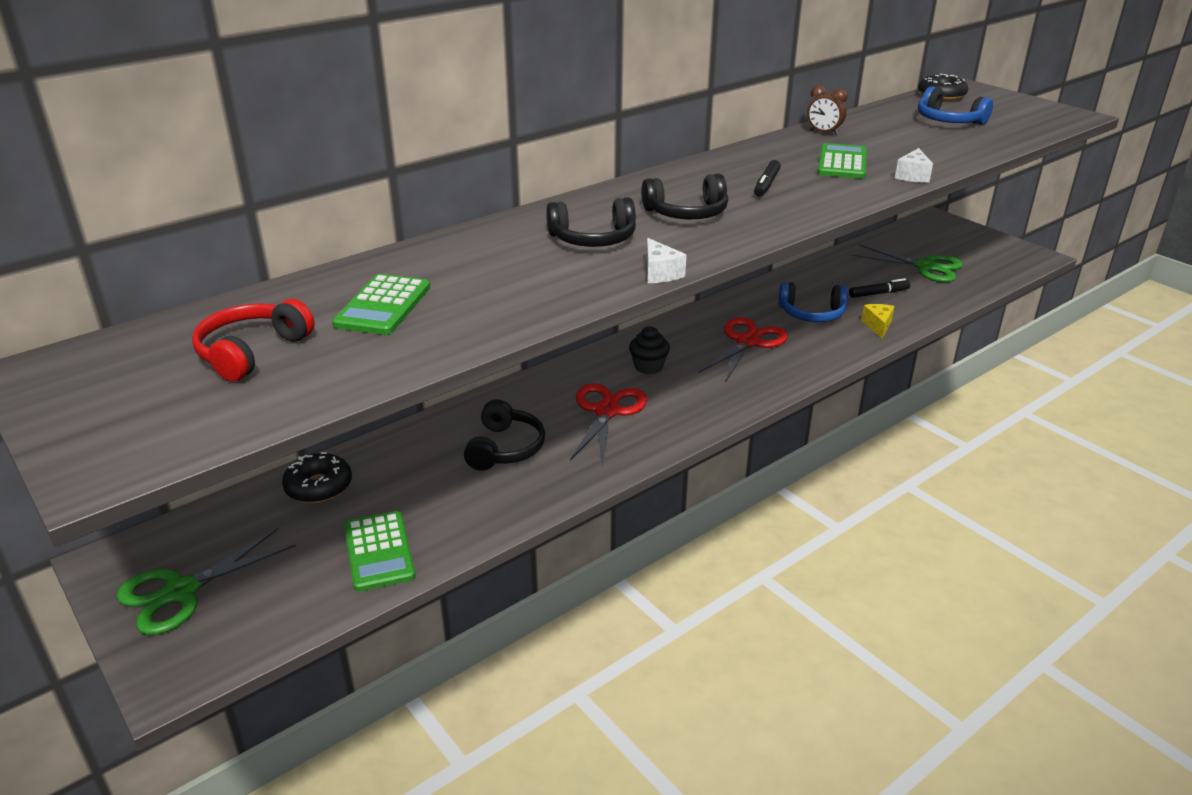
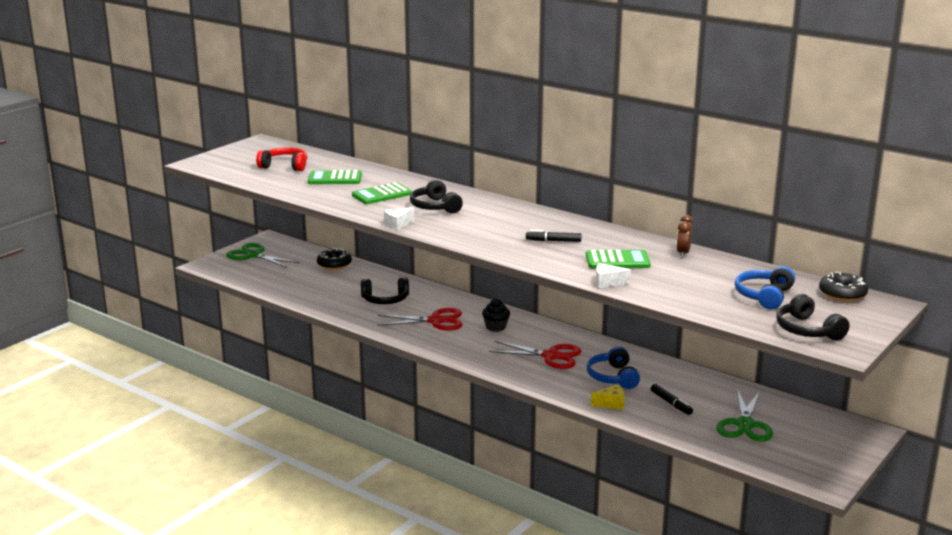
camera: 75 degrees right, 10 degrees down
green calculator [344,511,415,592] -> green calculator moved to [352,182,412,204]
black headphones [641,174,728,219] -> black headphones moved to [776,294,850,341]

